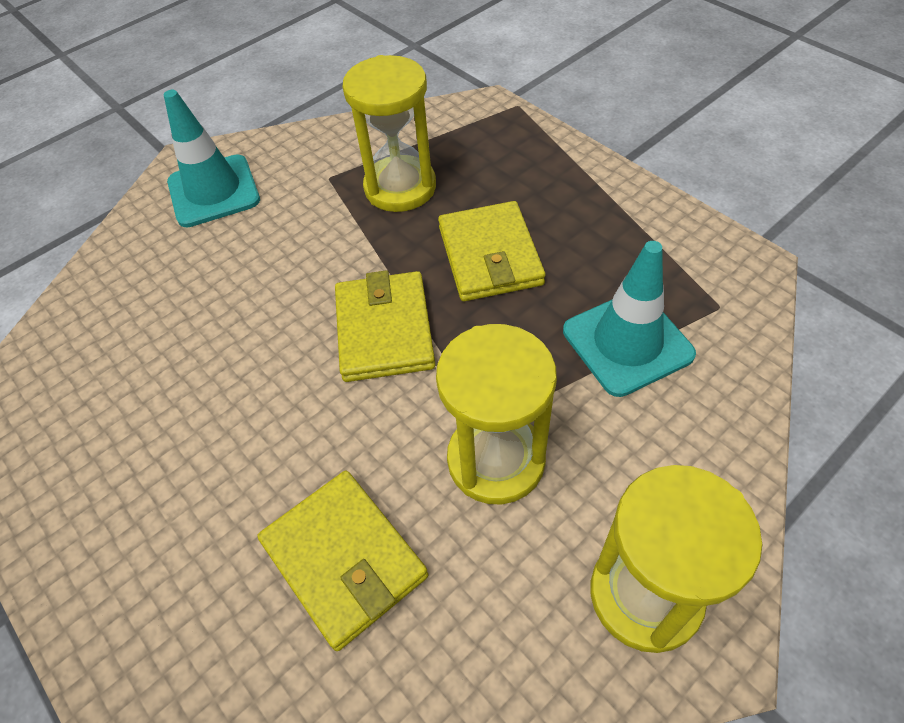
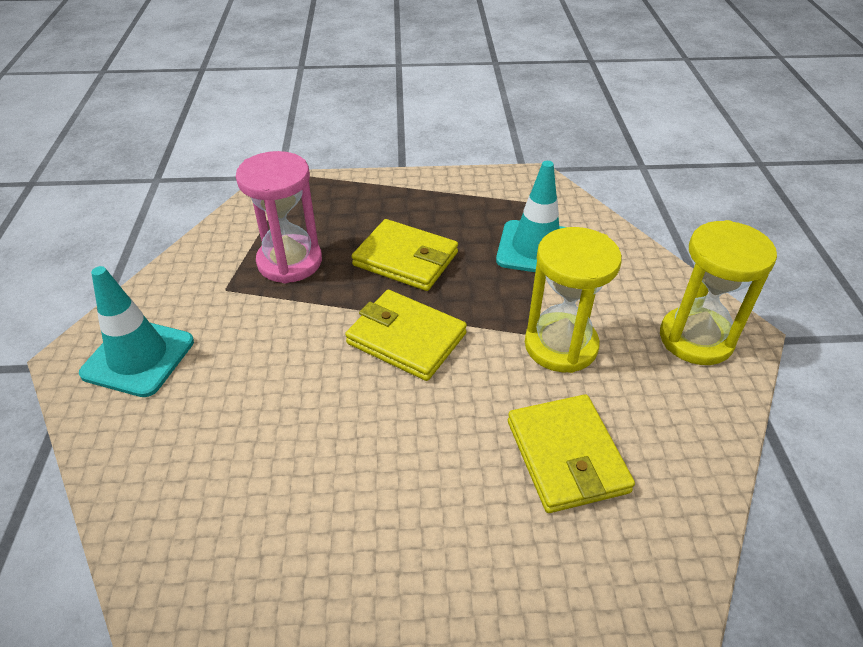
camera: 55 degrees left, 10 degrees down
yellow wallet [257,471,428,651] -> yellow wallet turned 75 degrees clockwise [508,394,635,513]
yellow hourglass [342,55,436,212] -> pink hourglass [236,151,322,283]

